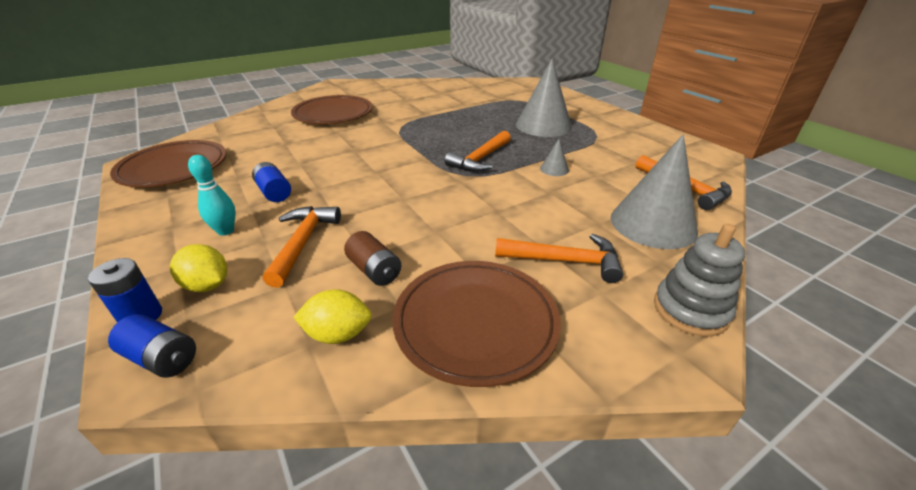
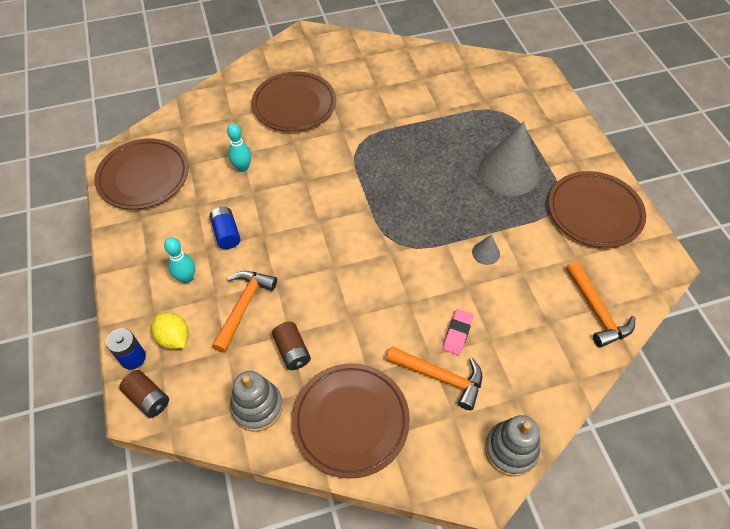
camera: 15 degrees right, 20 degrees up
blue battery [108,314,196,378] -> brown battery [119,370,169,418]
yellow lemon [293,289,372,344] -> grey stacking toy [230,371,283,432]
orange hammer [445,131,511,172] -> none
grey cone [610,135,698,249] -> none
none -> turquoise bowling pin [227,123,251,172]
none -> pink eraser [443,309,473,355]
none -> brown plate [548,171,646,248]

